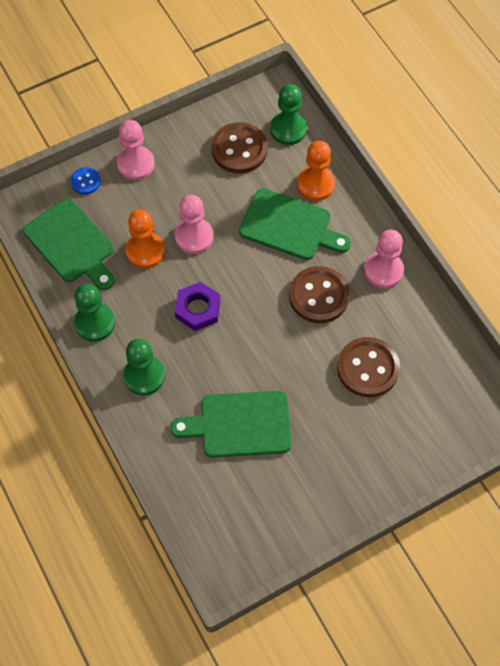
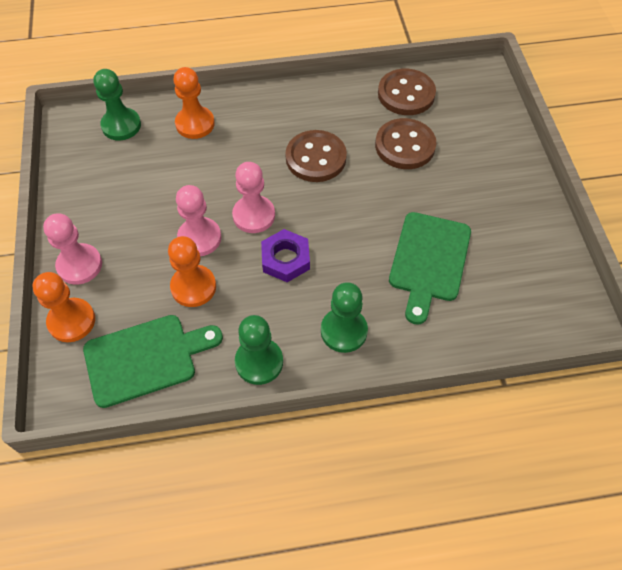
camera: 70 degrees left, 5 degrees down
blue button [71,167,101,195] -> orange pawn [32,272,95,342]
brown button [211,122,268,174] -> brown button moved to [378,69,436,115]
green cutting board [239,188,351,260] -> none
pink pawn [364,230,404,288] -> pink pawn moved to [232,162,275,233]

